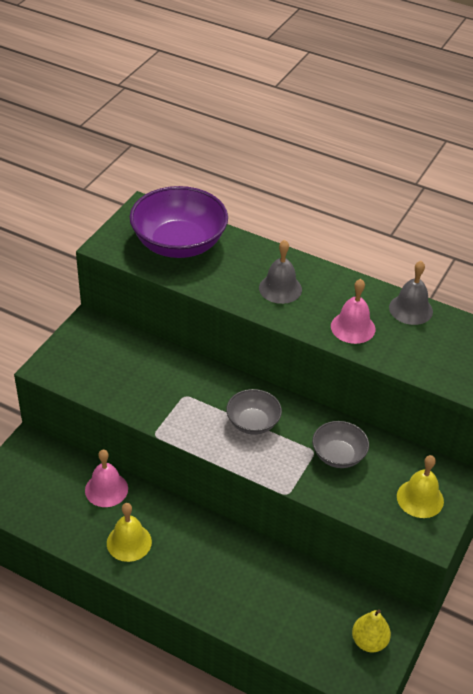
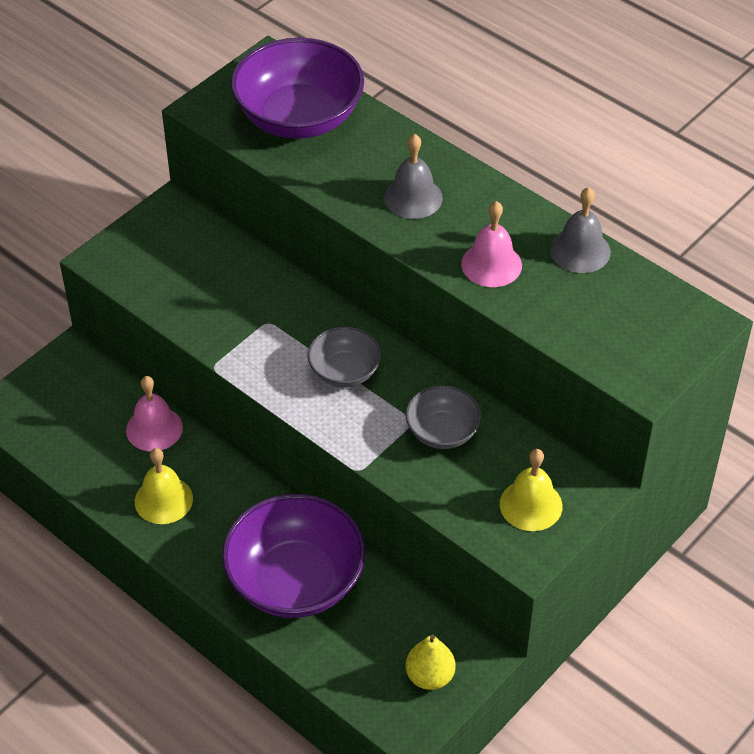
camera: 15 degrees right, 5 degrees up
none -> purple bowl [222,494,365,618]

